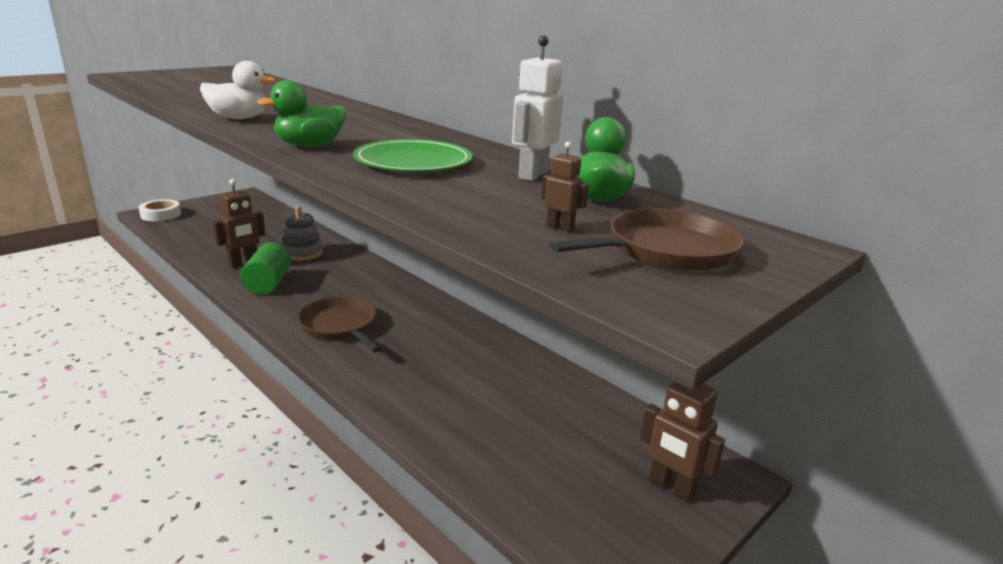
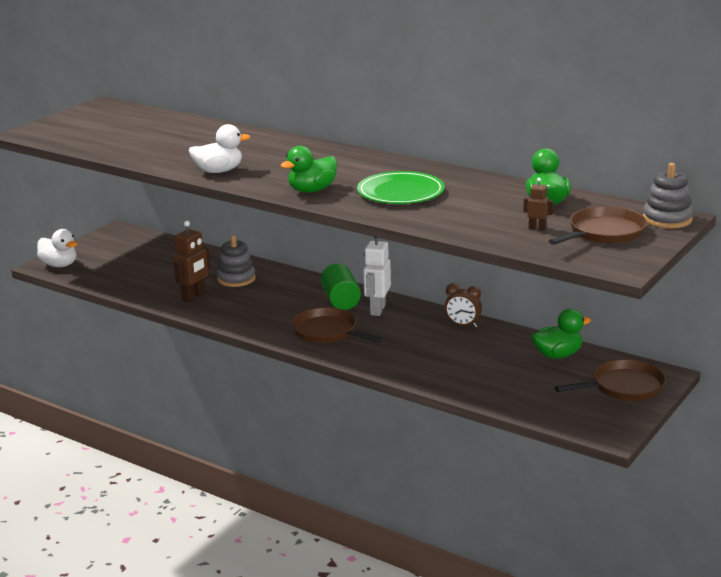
camera: 10 degrees left, 0 degrees up
white tape [139,199,181,221] -> white duck [37,229,77,267]
green cylinder [240,243,291,295] -> green cylinder moved to [321,263,361,310]
white robot [512,35,563,181] -> white robot moved to [363,237,391,316]
brown robot [640,382,725,502] -> brown pan [555,359,666,401]
none -> brown clock [445,283,482,328]
none -> green duck [531,309,591,359]
none -> grey stacking toy [643,163,693,228]

